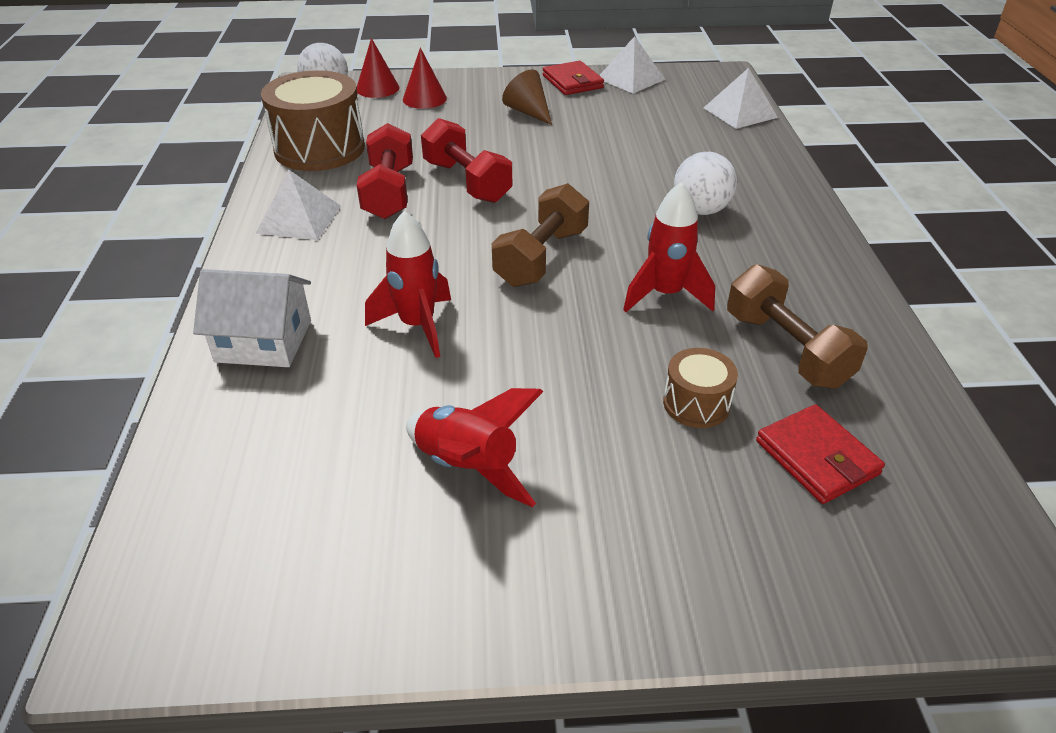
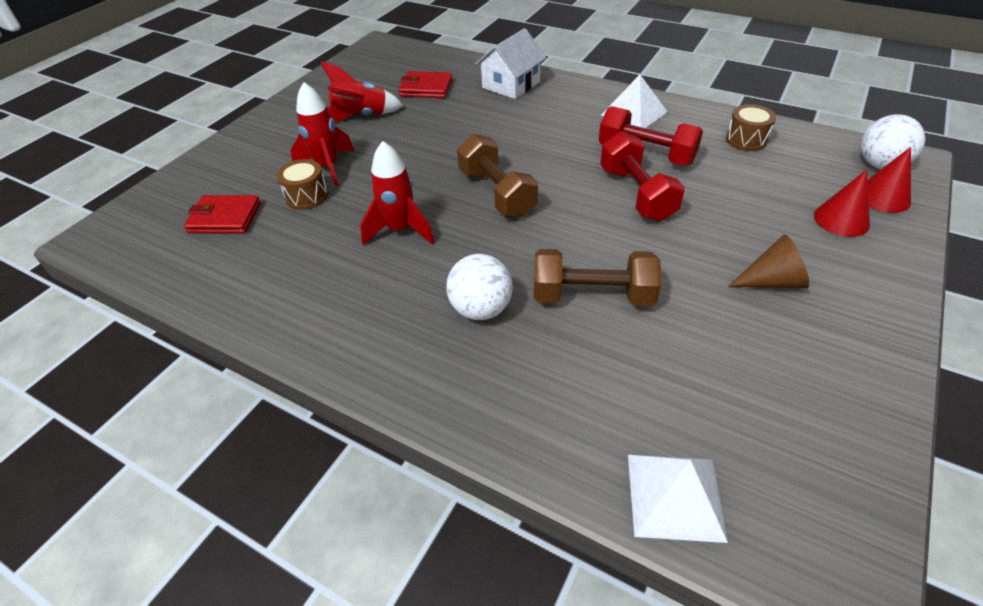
camera: 125 degrees right, 5 degrees up
brown drum [261,70,365,171] -> brown drum [726,104,776,151], size x0.50
red rocket [365,211,451,358] -> red rocket moved to [290,82,354,187]
red dumbbell [421,118,512,203] -> red dumbbell turned 75 degrees clockwise [600,131,685,221]
red wallet [543,61,604,95] -> red wallet moved to [399,71,452,98]
white pyramid [599,36,666,94] -> none
brown dumbbell [727,264,868,389] -> brown dumbbell moved to [534,249,661,306]

